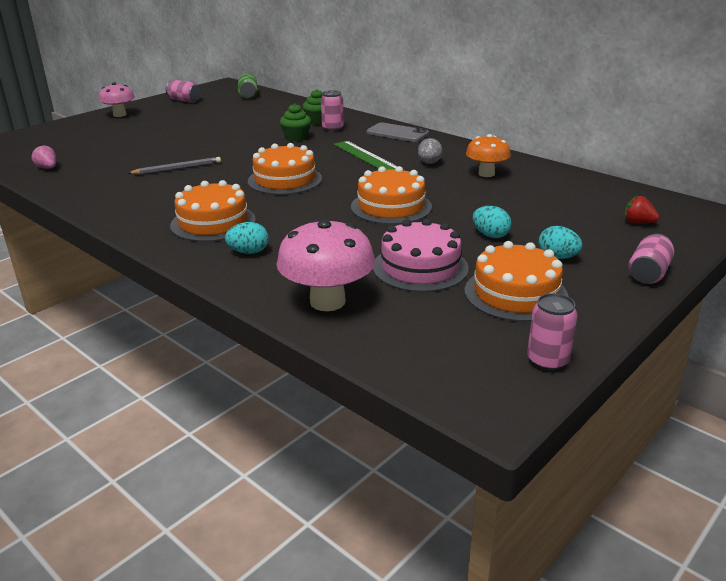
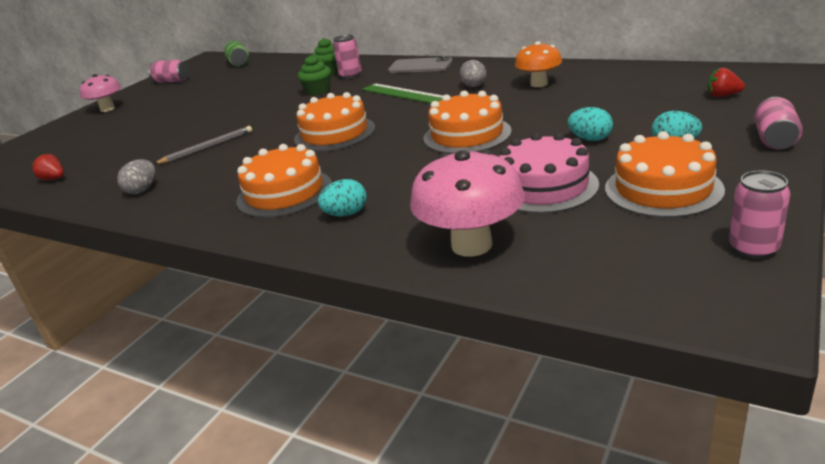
camera: 10 degrees left, 0 degrees up
pink strawberry [31,145,56,168] -> red strawberry [31,154,64,180]
none -> grey egg [117,159,156,194]

